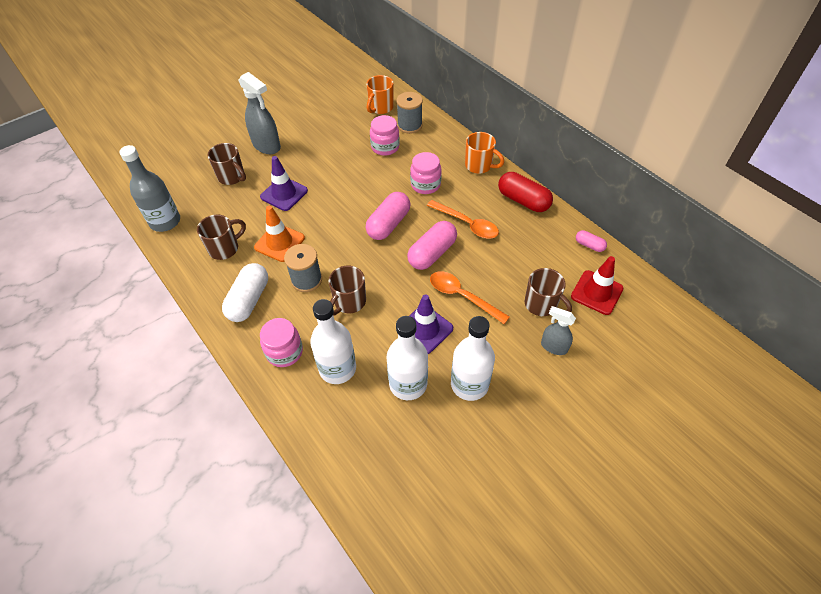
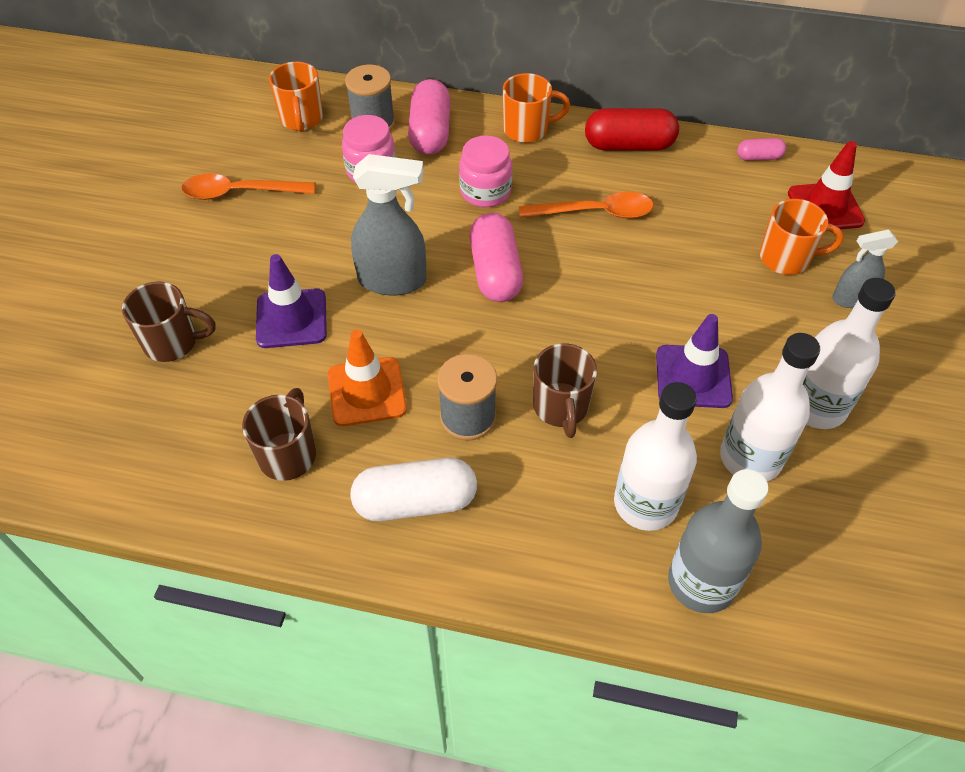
camera: 40 degrees left, 0 degrees up
grey bottle [119,145,180,232] -> grey bottle moved to [668,469,769,613]
white capsule [222,263,268,322] -> white capsule turned 75 degrees counterclockwise [350,458,477,521]
grey spray bottle [239,72,281,154] -> grey spray bottle moved to [351,154,426,295]
pink jar [260,318,303,367] -> none
pink capsule [407,221,457,270] -> pink capsule moved to [408,79,450,155]
orange spoon [430,271,510,324] -> orange spoon moved to [181,174,315,200]
brown mug [525,268,572,316] -> orange mug [760,199,844,275]

